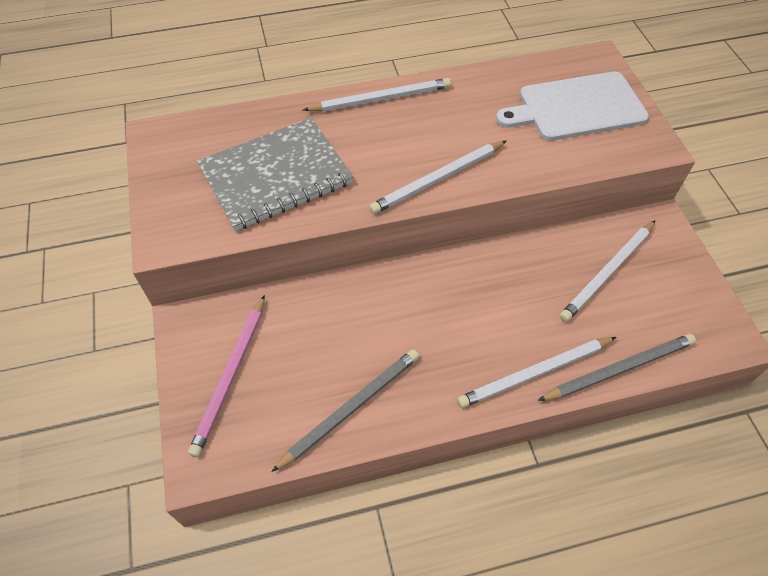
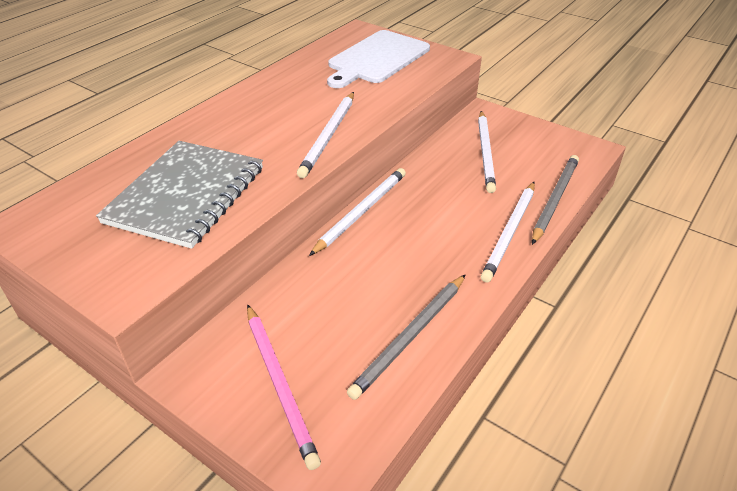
camera: 40 degrees left, 15 degrees down
grey pencil [271,349,419,472] -> grey pencil turned 150 degrees counterclockwise [347,274,466,400]
white pencil [303,78,451,111] -> white pencil moved to [309,168,406,256]

